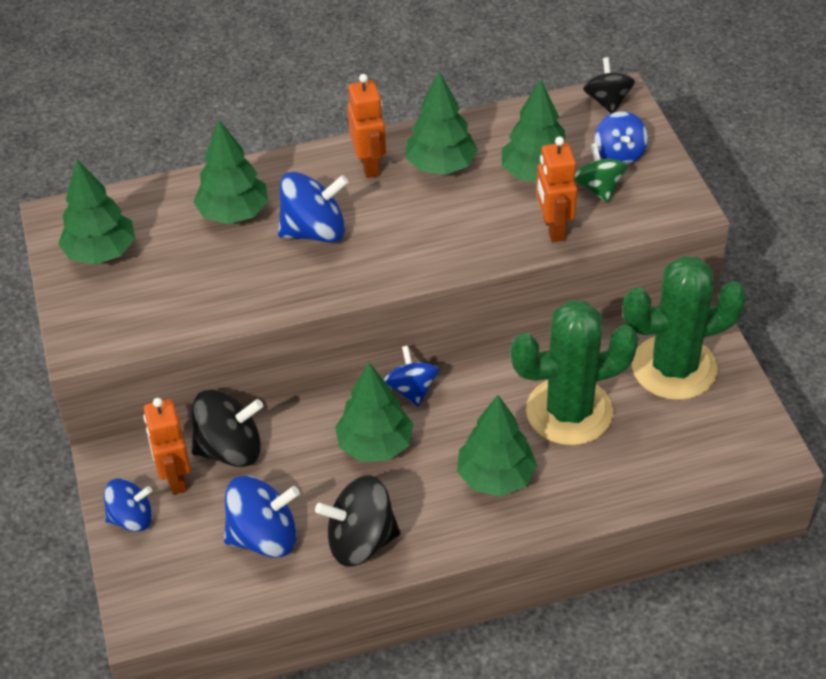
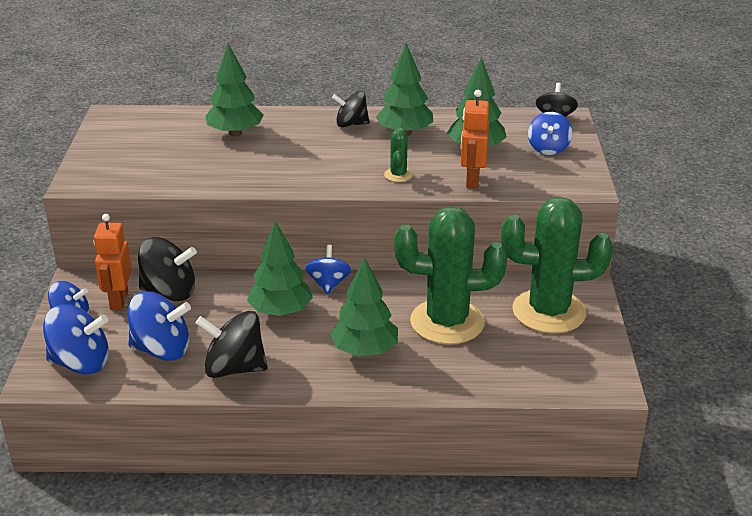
camera: 15 degrees right, 15 degrees down
green tree [58,160,135,265] -> none
blue spinning top [278,172,348,243] -> blue spinning top moved to [43,304,109,374]
orange robot [347,74,386,178] -> black spinning top [332,91,370,127]
green spinning top [574,143,627,203] -> none
none -> green cactus [384,128,413,182]

